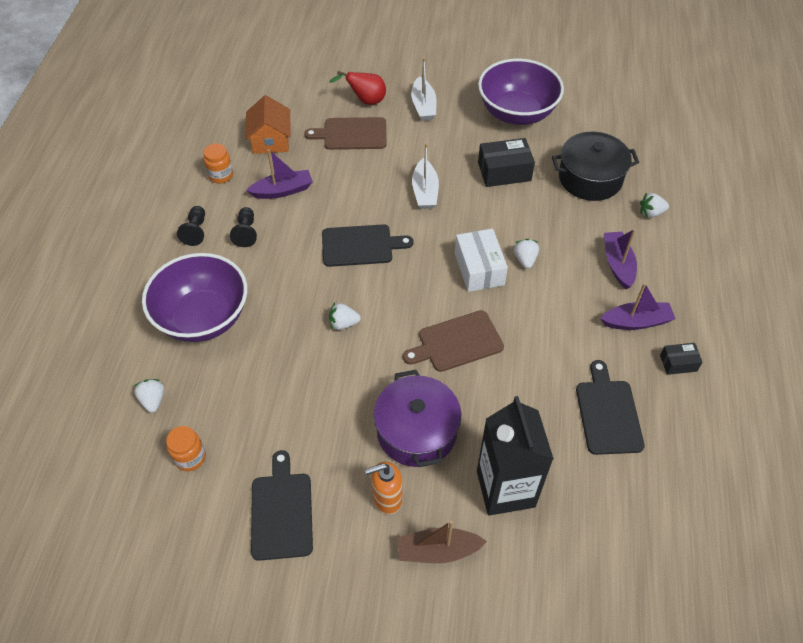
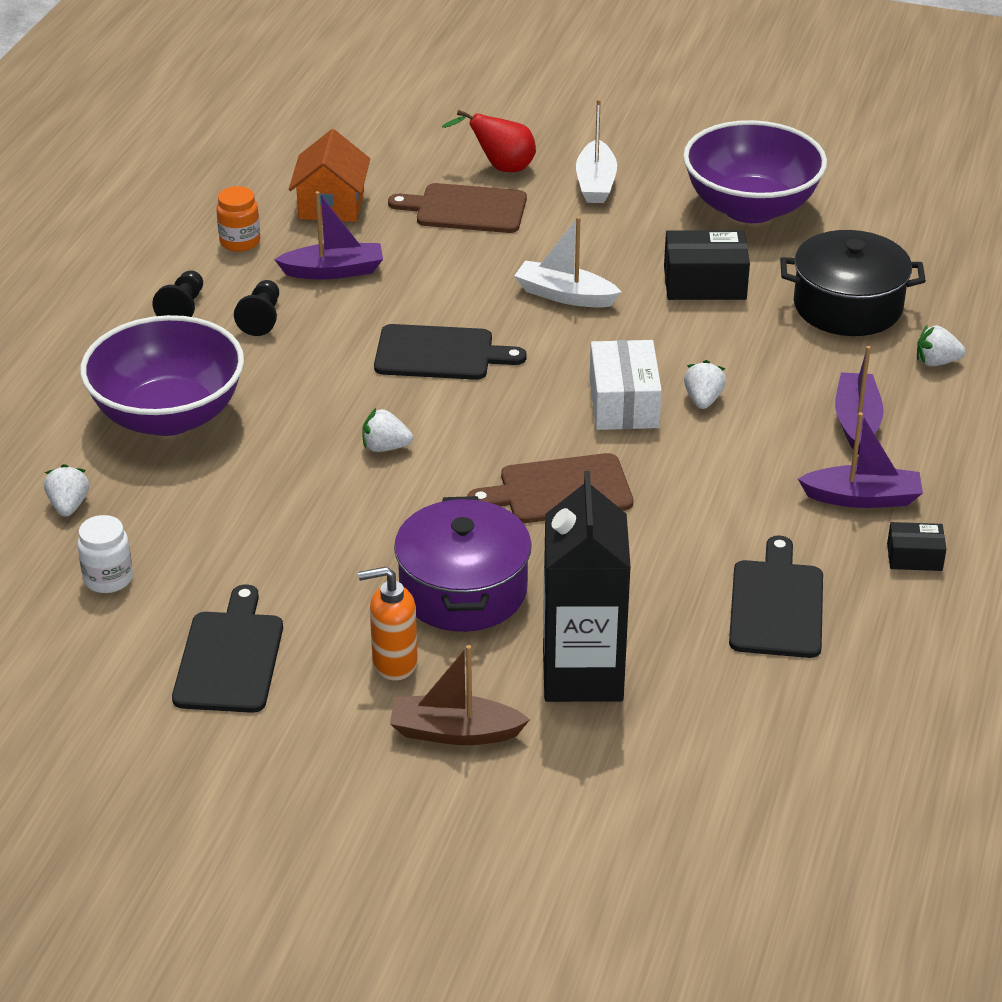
camera: 10 degrees right, 15 degrees down
orange jar [166,426,206,471] -> white jar [77,515,133,593]
white boat [412,143,439,209] -> white boat turned 105 degrees clockwise [514,217,622,307]

